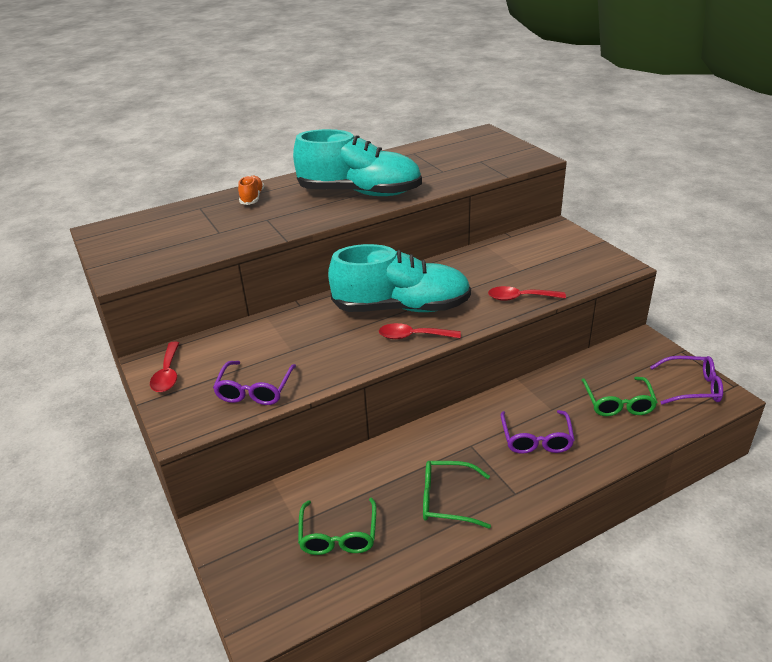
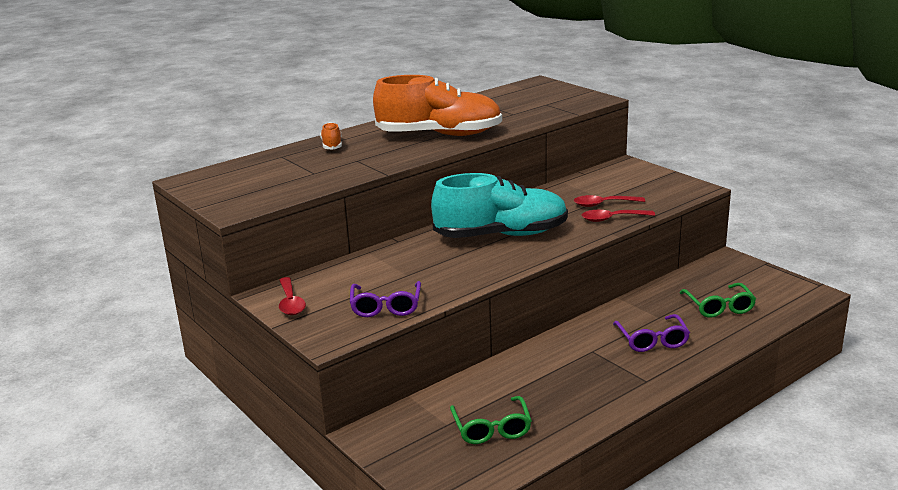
camera: 10 degrees left, 10 degrees down
turquoise shoe [293,129,422,196] -> orange shoe [373,75,502,136]
red spoon [379,323,461,339] -> red spoon moved to [574,195,645,207]
green glasses [423,461,491,529] -> none
purple glasses [650,356,723,405] -> none

